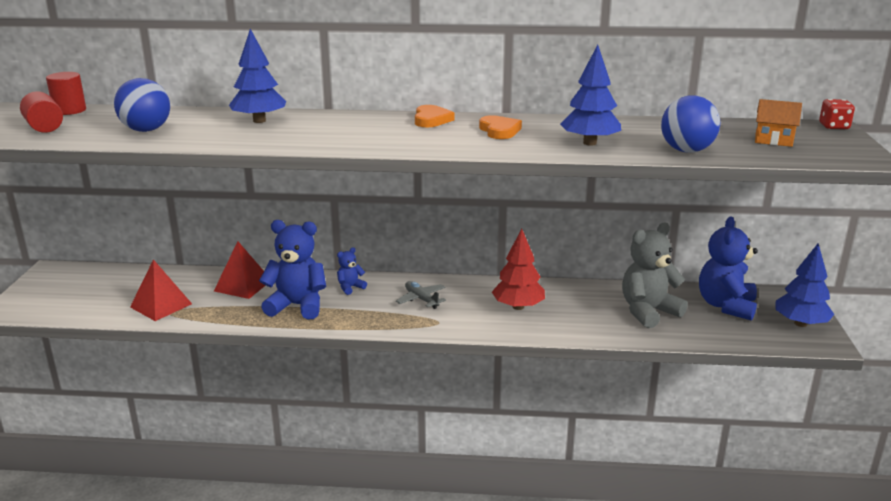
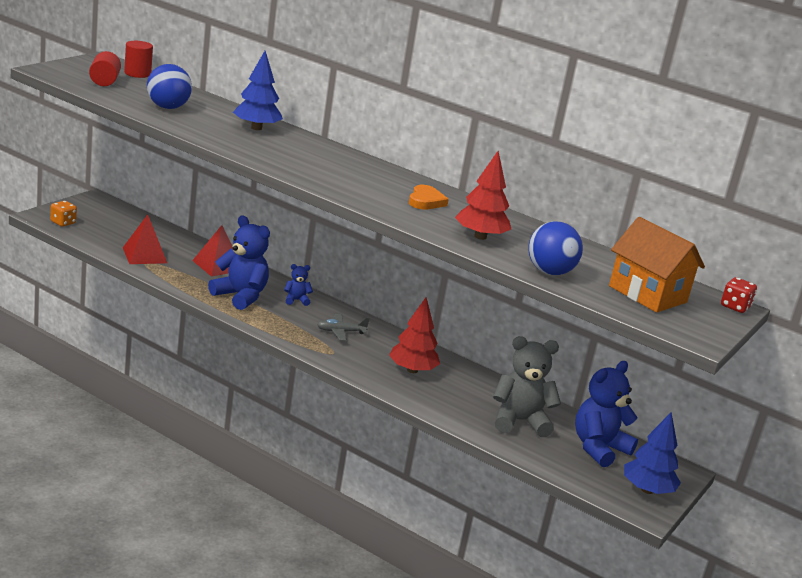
camera: 25 degrees right, 0 degrees up
grey plane [396,281,446,309] -> grey plane turned 90 degrees counterclockwise [317,314,370,341]
orange heart [415,105,454,127] -> none
blue tree [560,45,621,146] -> red tree [455,151,511,240]
orange house [755,99,802,147] -> orange house [609,217,705,313], size x1.76
none -> orange dice [50,201,77,227]

